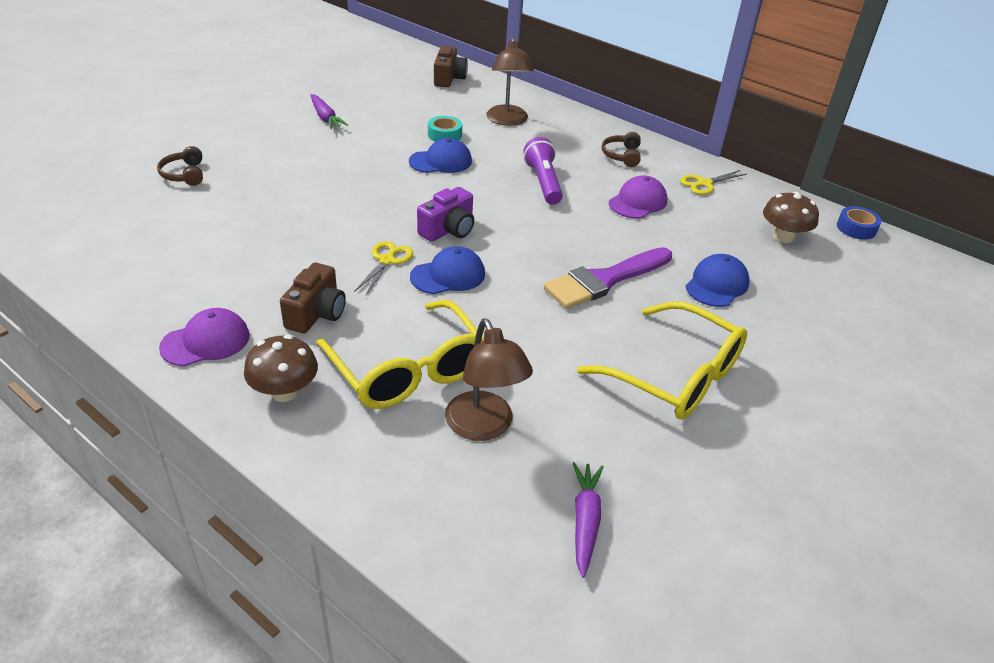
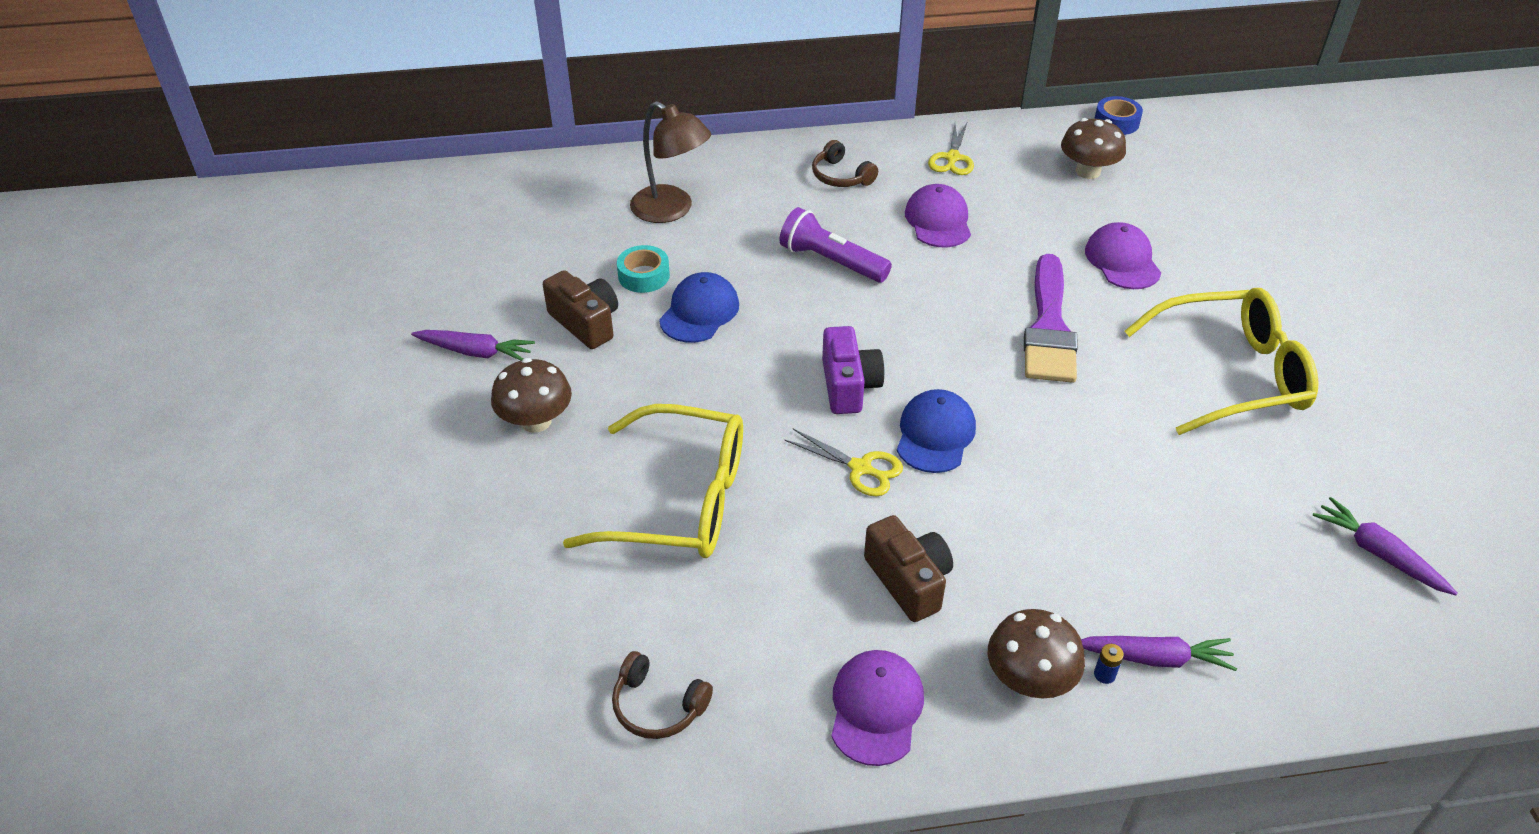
camera: 45 degrees left, 5 degrees up
brown headphones [157,146,203,186] -> brown headphones moved to [612,651,713,739]
yellow glasses [316,300,484,409] -> yellow glasses moved to [563,404,743,558]
yellow scissors [354,241,413,295] -> yellow scissors turned 150 degrees clockwise [784,429,903,496]
brown camera [434,46,468,87] -> brown camera moved to [543,270,618,349]
brown lamp [445,318,533,441] -> none
blue cap [685,254,749,307] -> purple cap [1085,222,1161,289]
none -> brown mushroom [491,358,572,433]
none -> purple carrot [1081,636,1237,671]
none -> blue battery [1094,644,1124,684]

